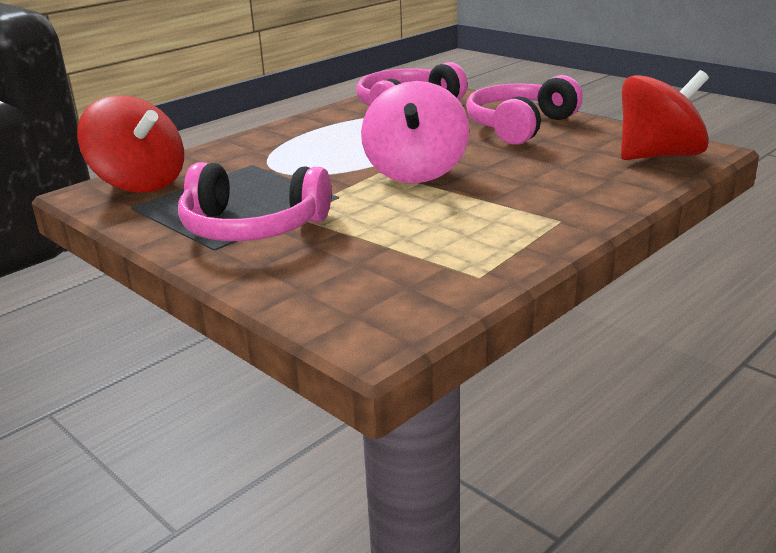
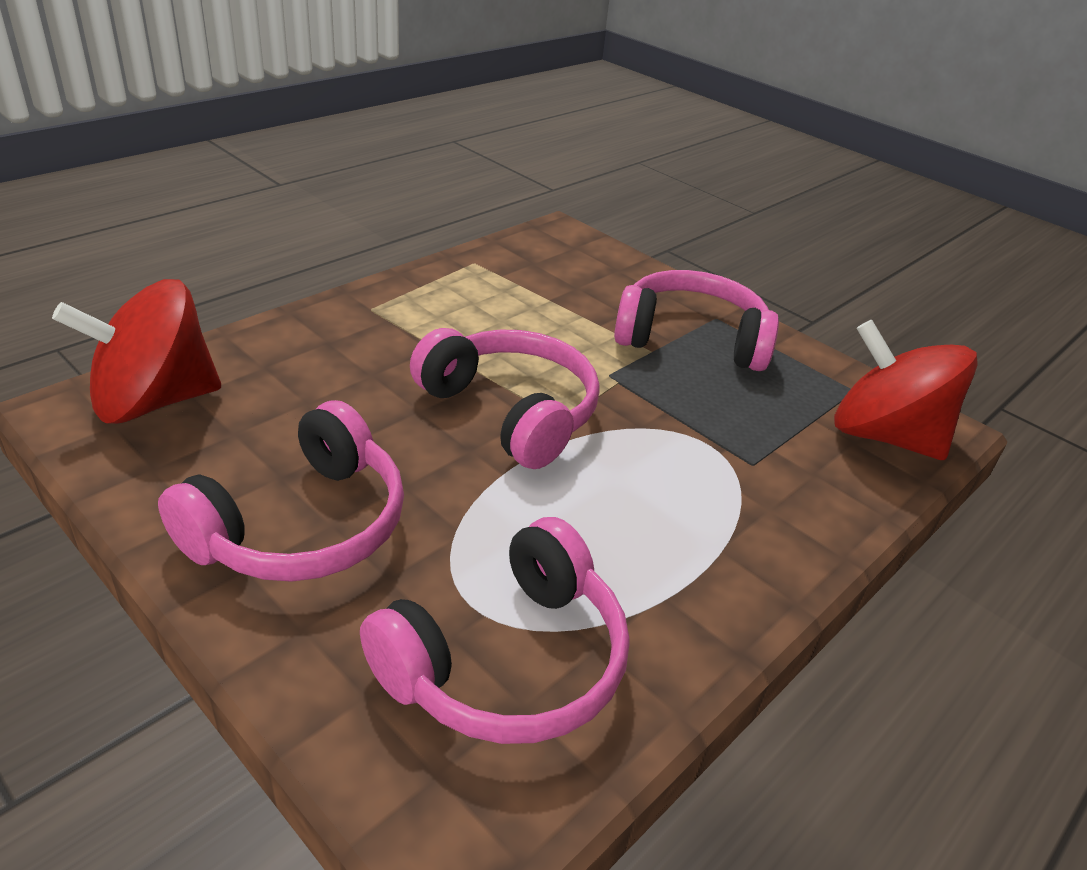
camera: 175 degrees right, 10 degrees up
pink spinning top [361,81,469,183] -> pink headphones [410,328,600,469]

